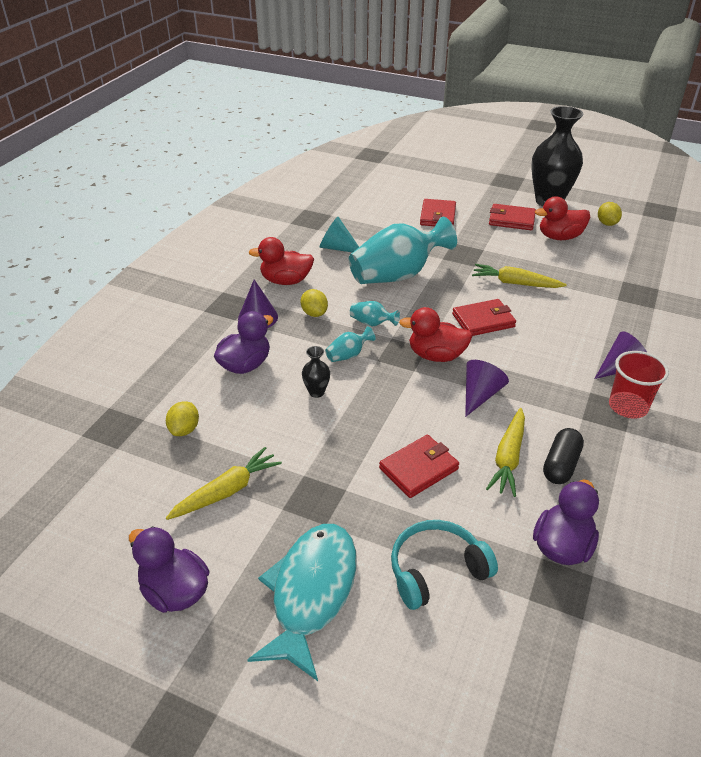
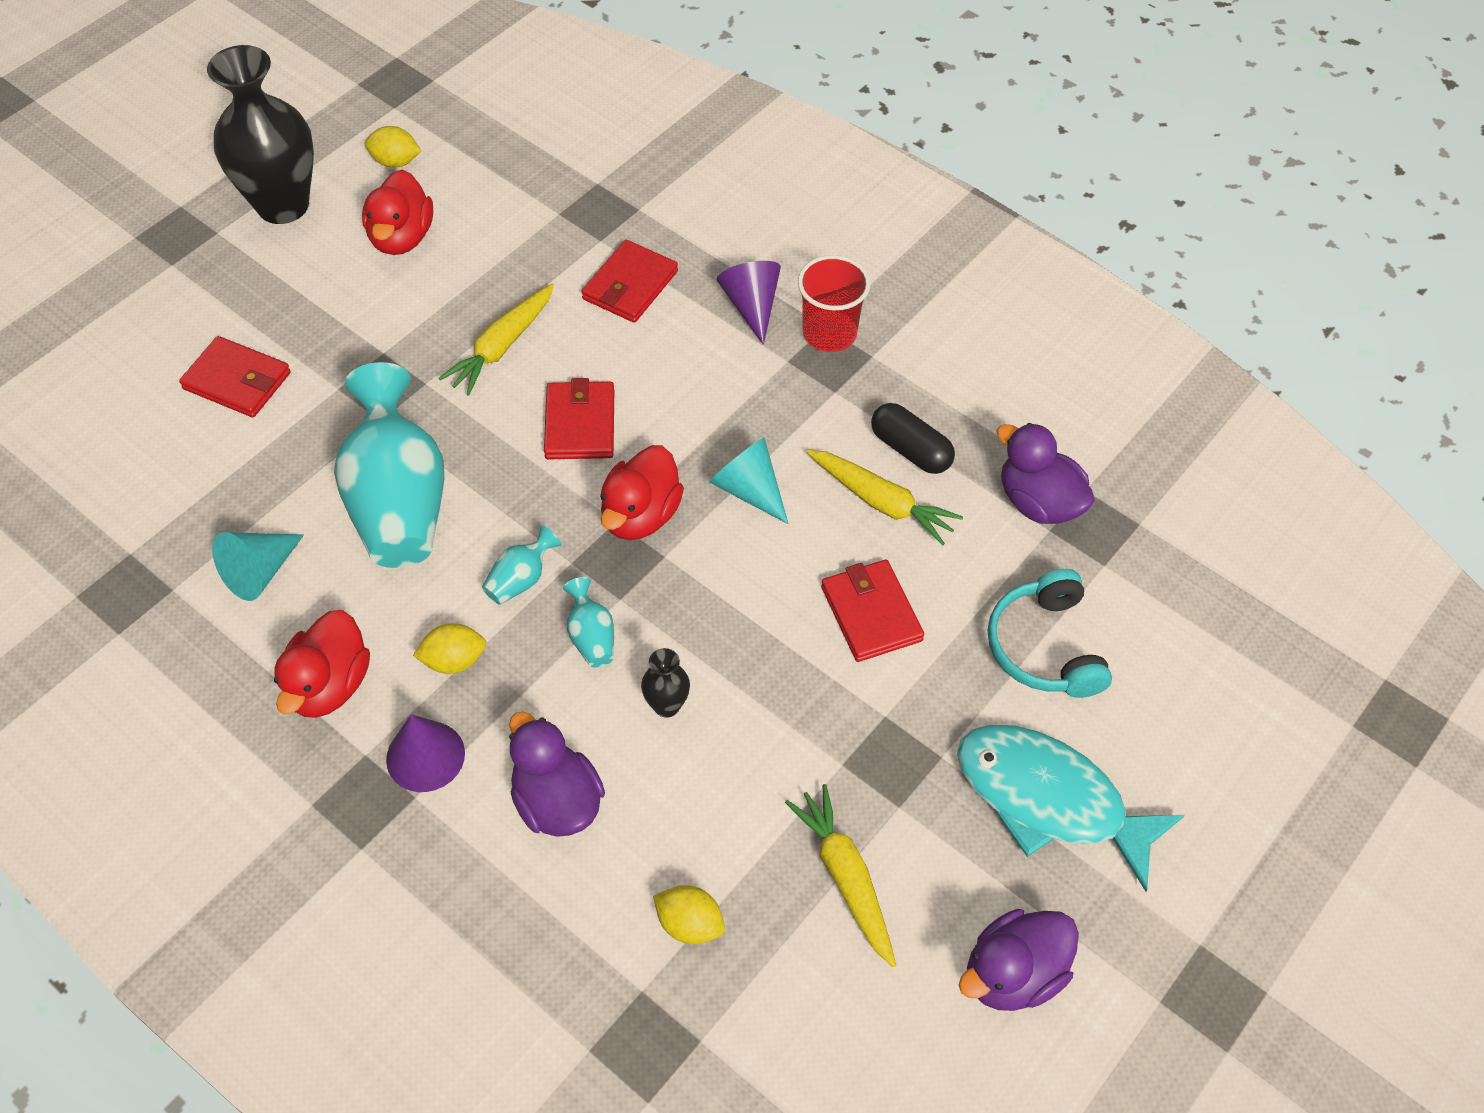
camera: 75 degrees left, 15 degrees up
purple cone [465,360,509,417] -> turquoise cone [709,438,788,524]
red wallet [489,204,536,230] -> red wallet moved to [581,240,678,323]

